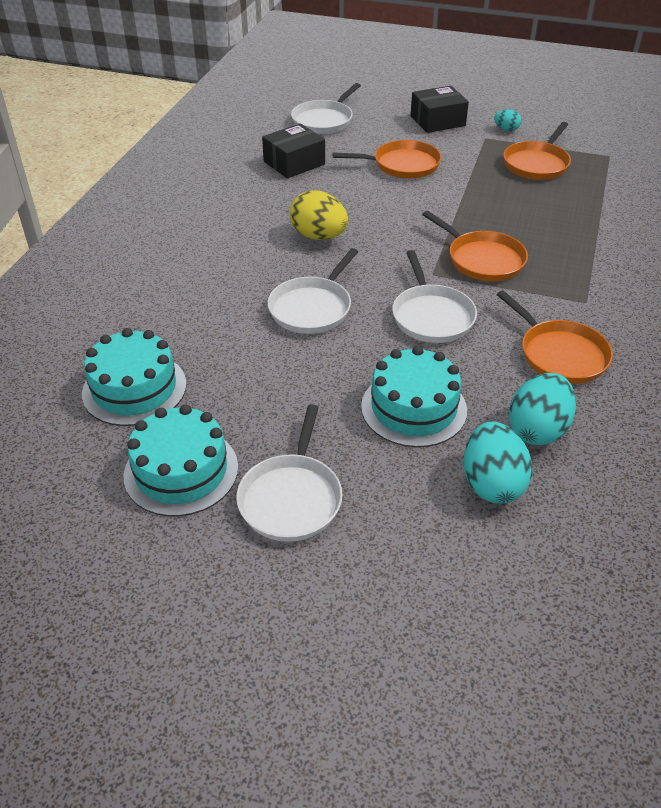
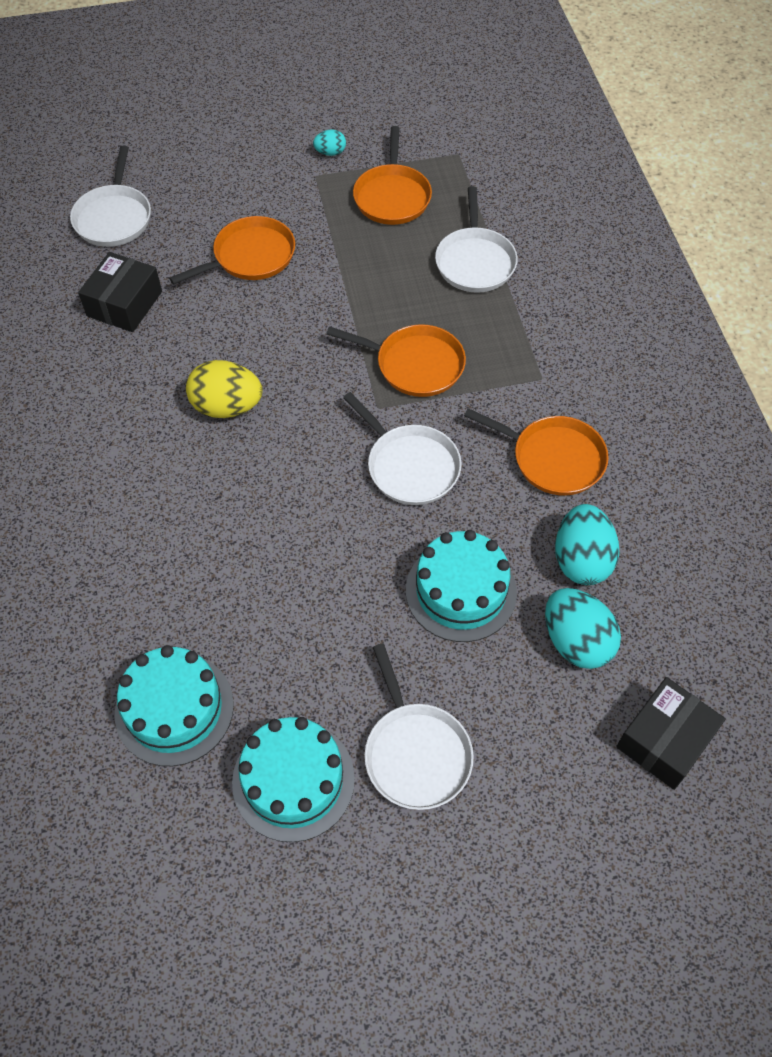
camera: 30 degrees left, 15 degrees up
white pan [268,248,358,334] -> white pan moved to [435,186,518,293]
black box [411,86,469,133] -> black box moved to [616,677,726,790]

